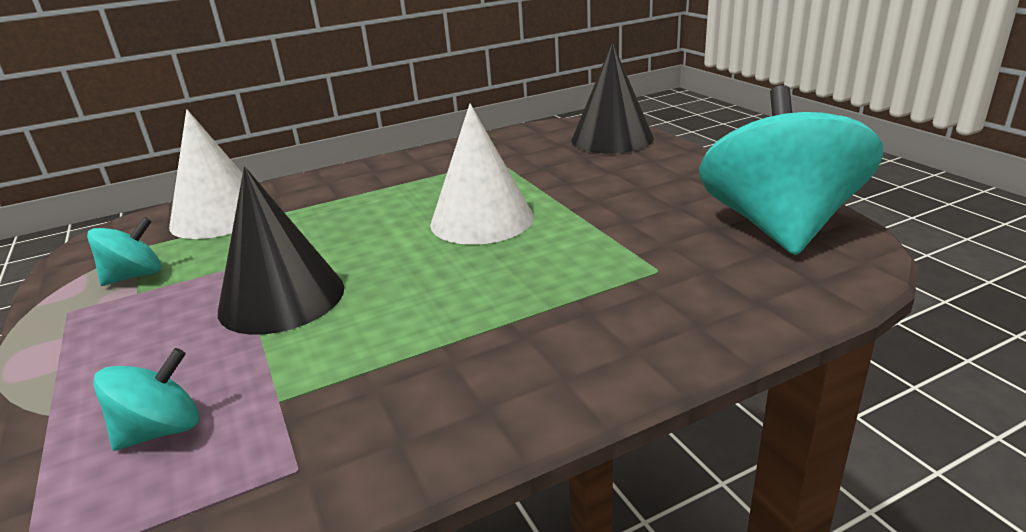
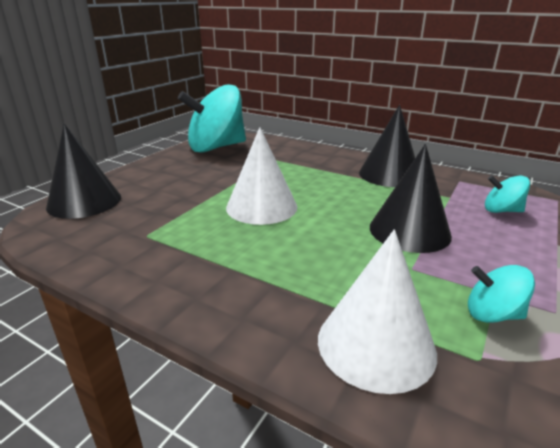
camera: 125 degrees left, 0 degrees up
none -> black cone [359,105,415,187]

